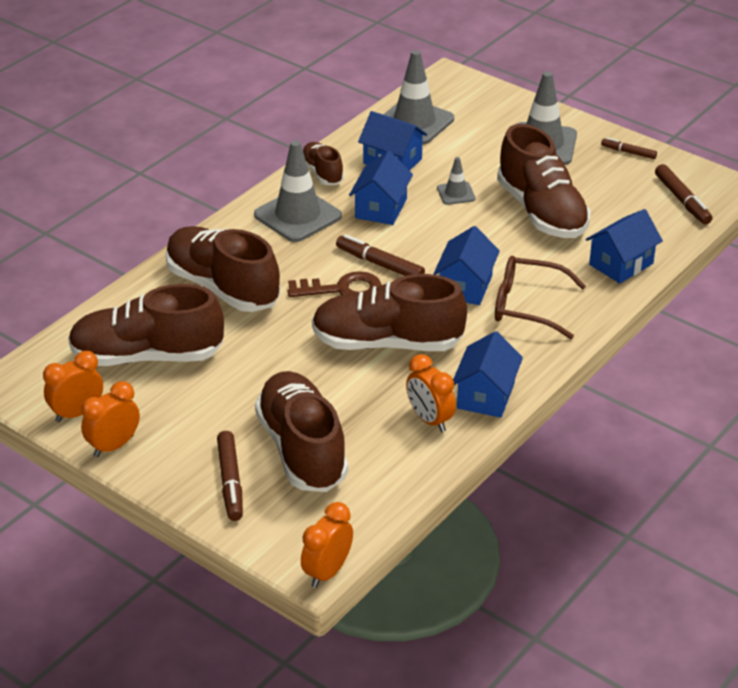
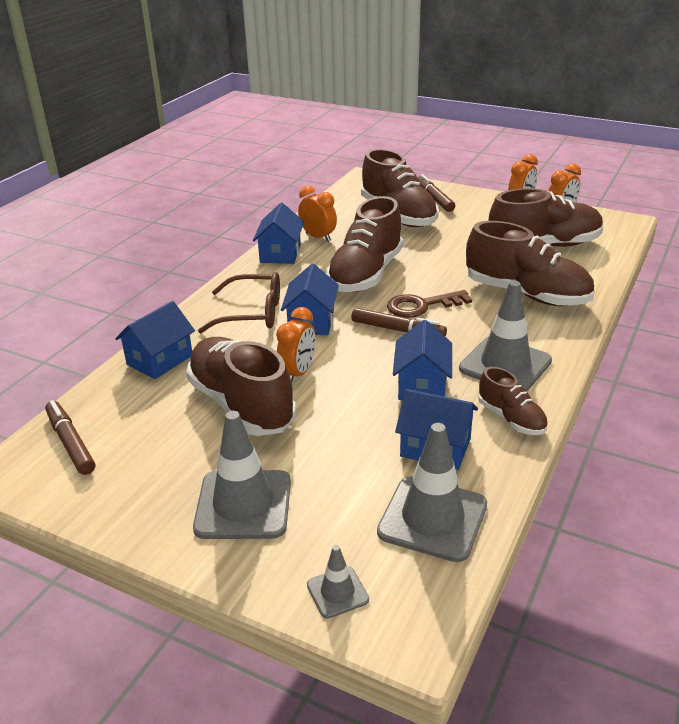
camera: 170 degrees right, 5 degrees down
orange clock [301,502,353,588] -> orange clock moved to [276,307,315,382]
brown shoe [312,274,467,351] -> brown shoe turned 120 degrees clockwise [326,196,403,292]
grey traffic cone [437,157,476,205] -> grey traffic cone moved to [307,545,369,618]
brown marker [601,137,657,159] -> none

